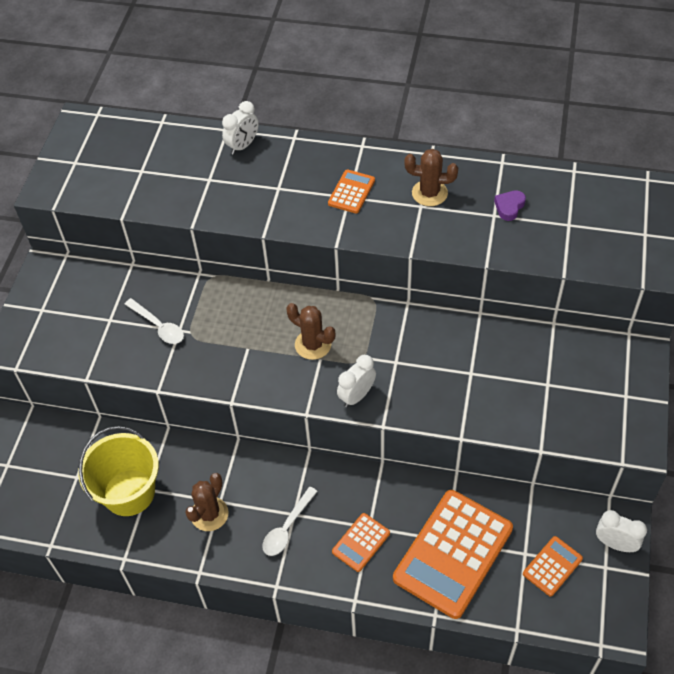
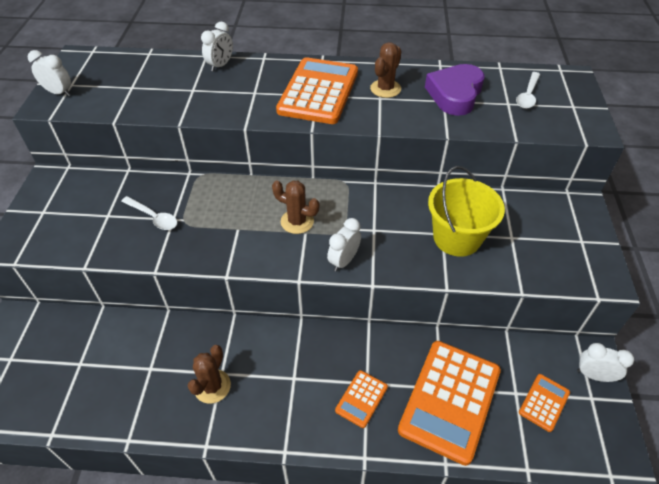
camera: 10 degrees left, 5 degrees down
yellow bucket [78,426,159,516] -> yellow bucket moved to [428,166,505,257]
white spoon [262,487,318,556] -> white spoon moved to [516,72,540,109]
orange calculator [328,169,375,213] -> orange calculator [276,57,358,124], size x2.15
brown cactus [404,149,458,206] -> brown cactus turned 60 degrees counterclockwise [370,42,401,98]
purple heart [494,190,526,221] -> purple heart [425,64,484,116], size x2.19
none -> white clock [28,50,71,96]

